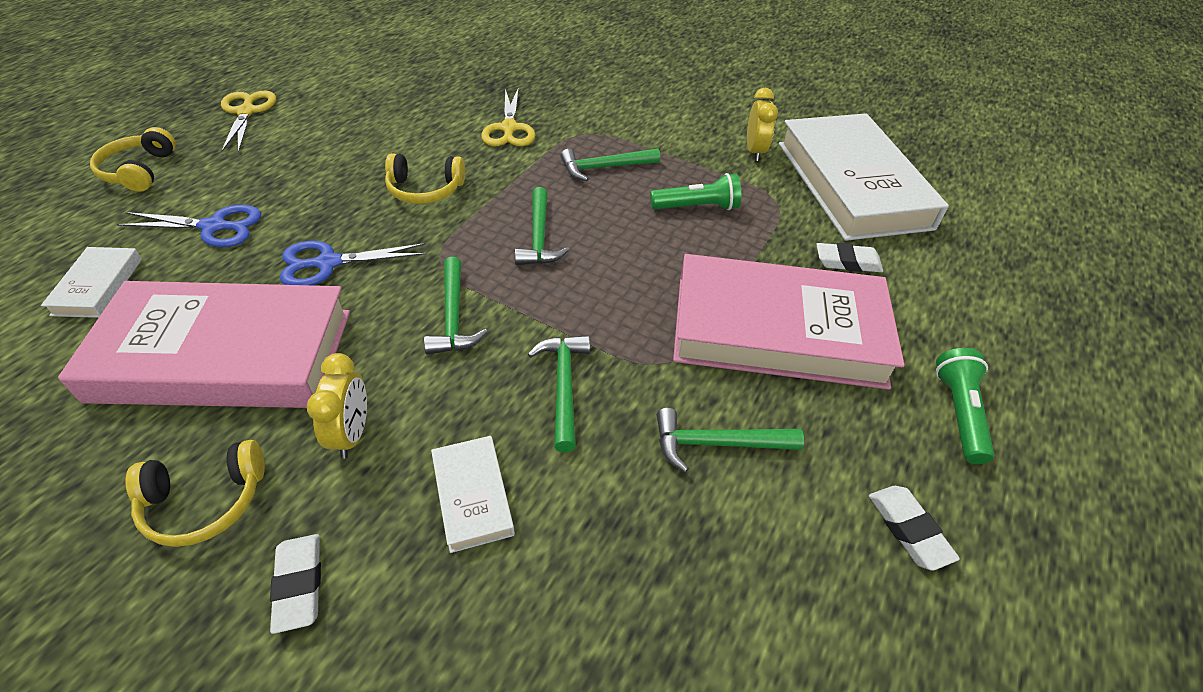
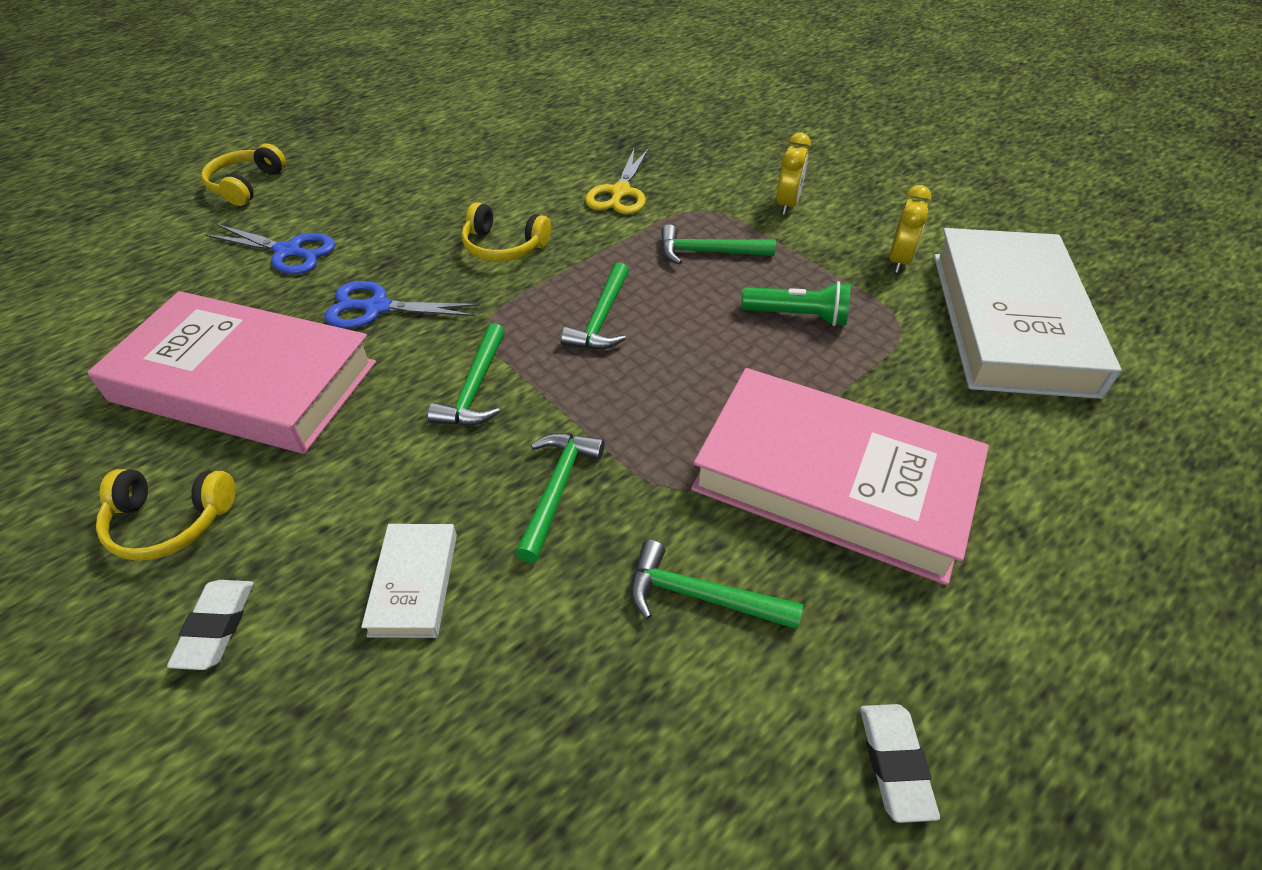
camera: 20 degrees right, 0 degrees up
white book [41,247,142,318] -> none
yellow scissors [221,91,276,153] -> none
yellow clock [307,353,367,459] -> yellow clock moved to [776,132,811,215]
white eraser [816,243,883,272] -> none
green flashlight [936,348,994,464] -> none

